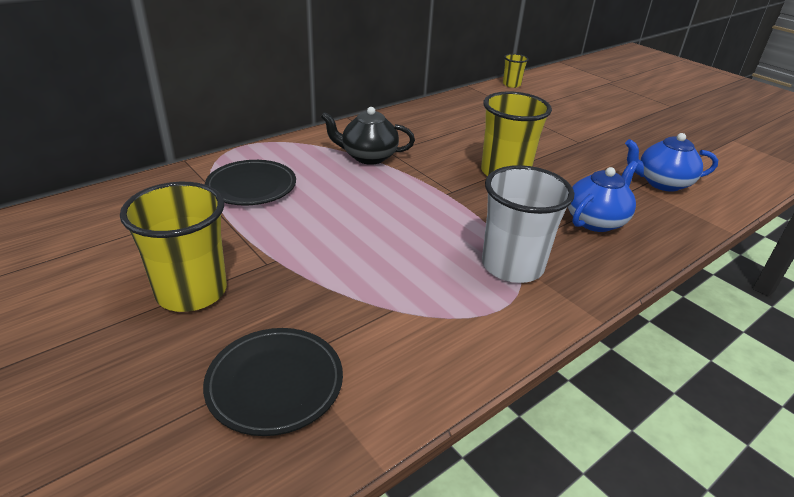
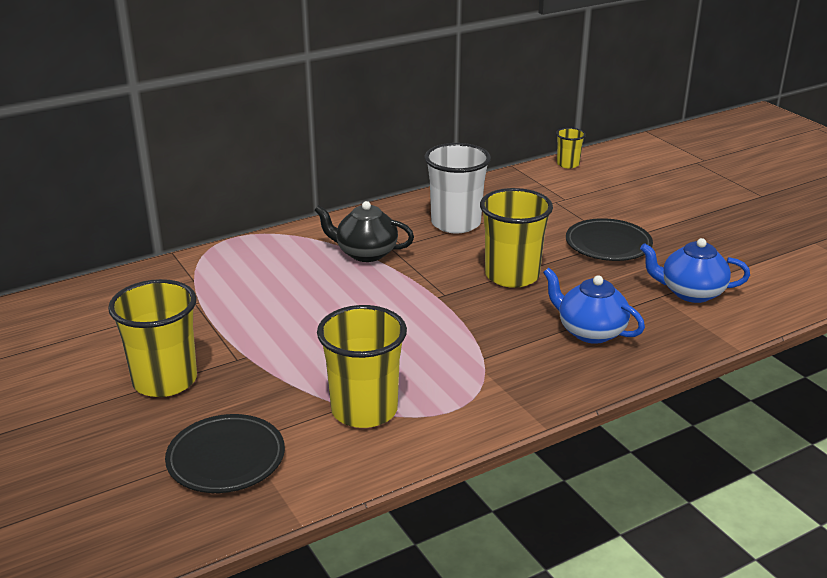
camera: 10 degrees right, 5 degrees down
black plate [205,160,296,206] -> black plate moved to [566,218,653,261]
white cup [482,165,574,283] -> white cup moved to [424,143,491,233]
blue teapot [568,161,638,232] -> blue teapot turned 105 degrees counterclockwise [543,268,645,344]
none -> yellow cup [317,305,407,428]

